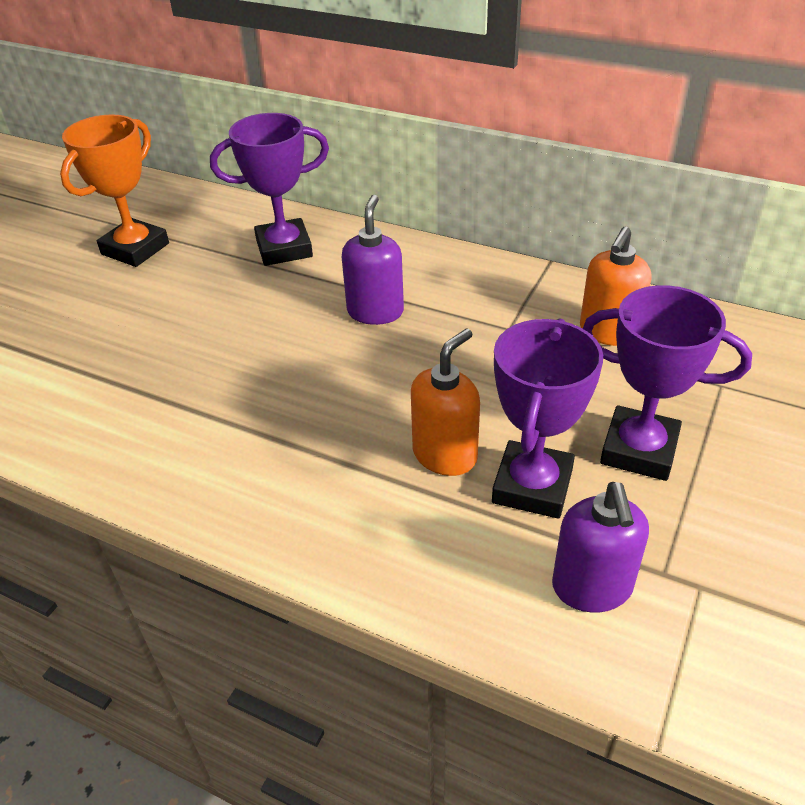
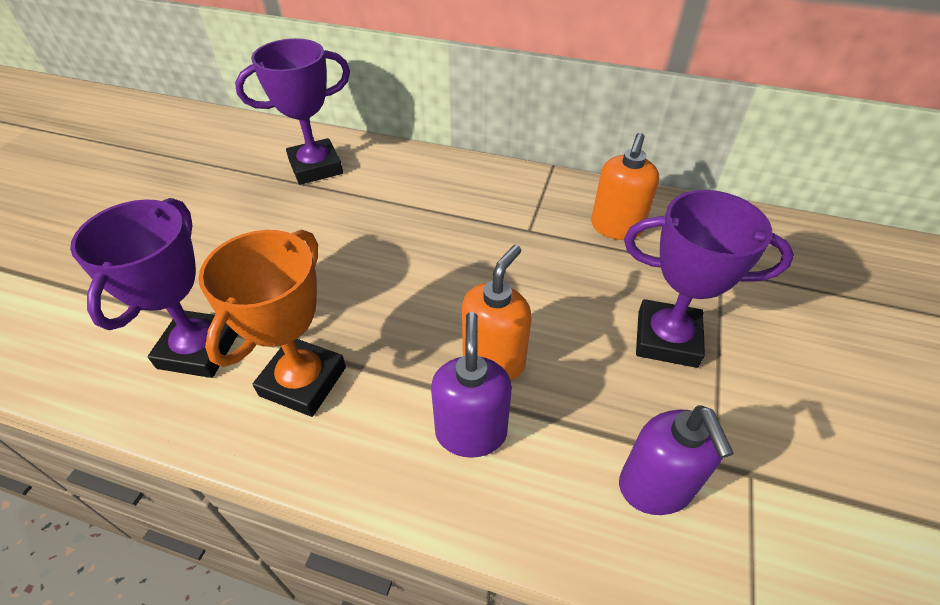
camera: 10 degrees left, 5 degrees up
orange trophy [60,114,169,267] -> orange trophy moved to [198,230,346,417]
purple soap dispenser [342,195,404,325] -> purple soap dispenser moved to [431,312,512,458]
purple trophy [492,318,603,519] -> purple trophy moved to [70,198,238,378]

